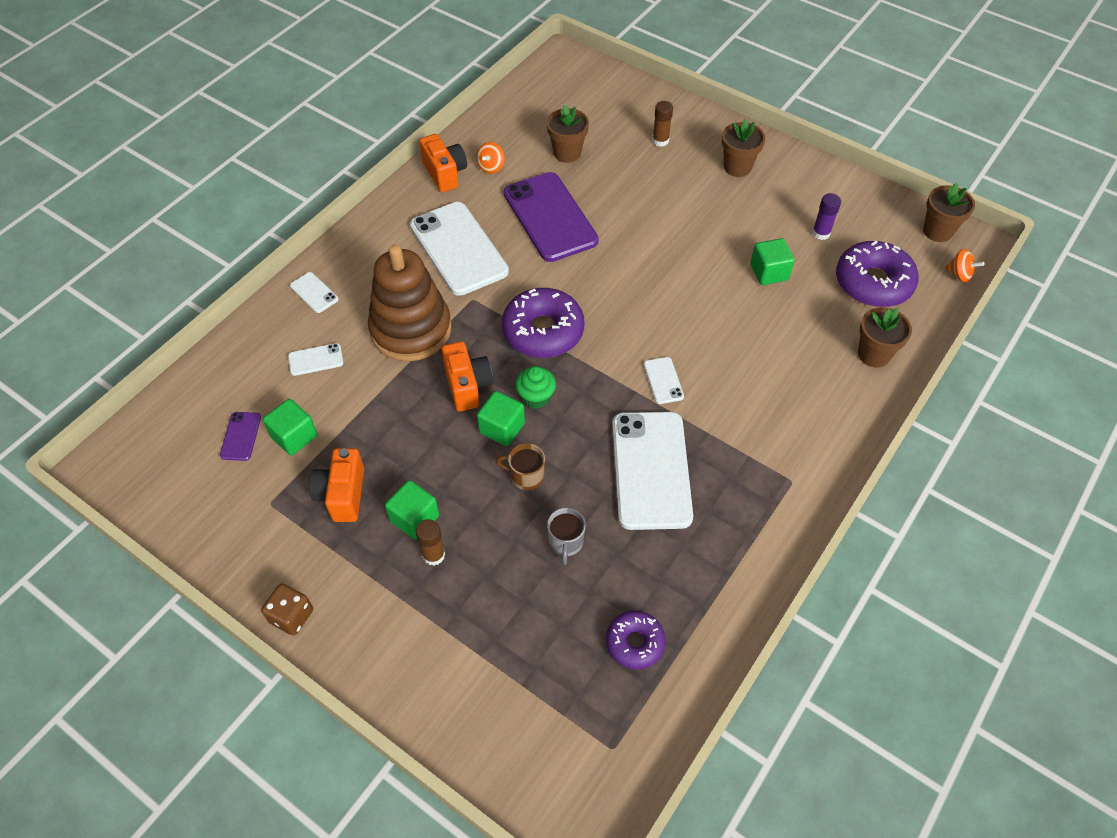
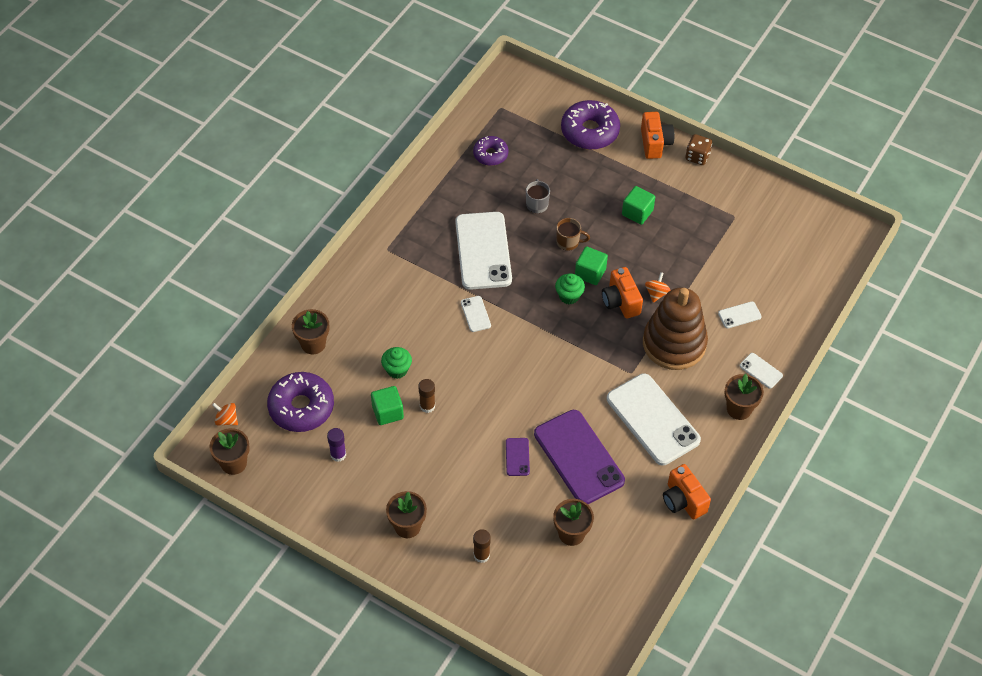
camera: 175 degrees right, 0 degrees up
purple phone [220,412,261,461] -> purple phone moved to [506,438,530,476]
green cube [263,399,317,455] -> none
orange camera [309,448,364,522] -> orange camera moved to [641,112,675,159]
brown glue stick [416,519,445,566] -> brown glue stick moved to [418,379,435,413]
orange spinning top [476,142,505,174] -> orange spinning top moved to [645,272,670,303]
purple donut [502,288,584,358] -> purple donut moved to [561,100,620,150]
none -> green cupcake [381,347,412,379]
none -> brown flower pot [725,374,764,420]

